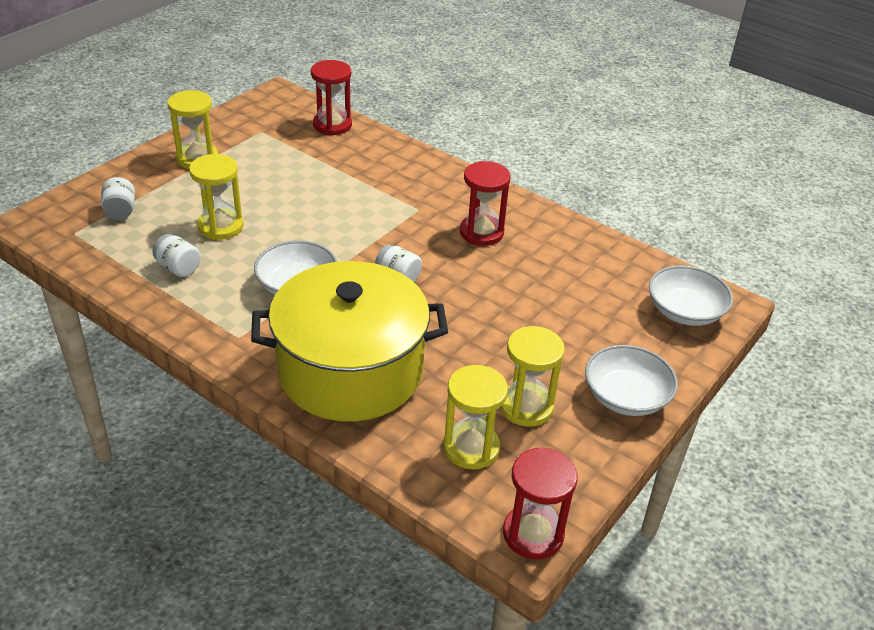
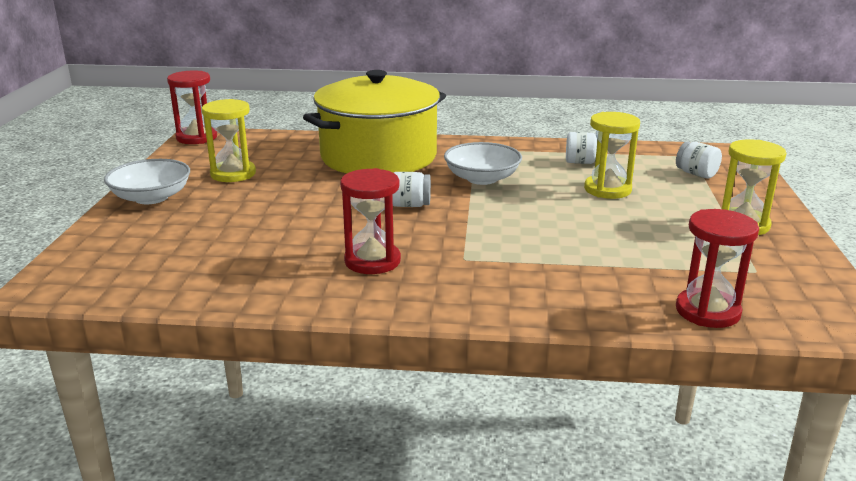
camera: 150 degrees right, 15 degrees down
yellow hourglass [443,365,508,469] -> none
white bowl [649,265,733,326] -> none

